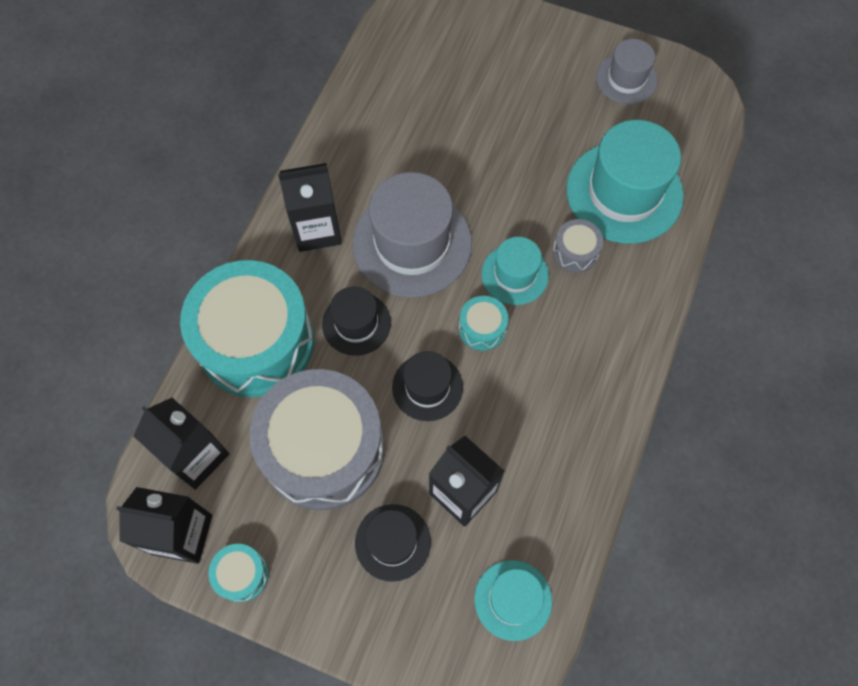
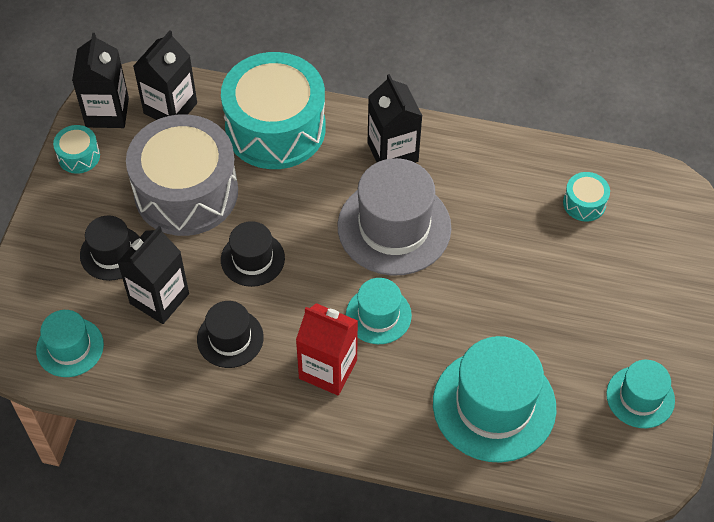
camera: 80 degrees right, 10 degrees down
black hat [322,286,391,356] -> black hat moved to [197,301,264,368]
turquoise drum [459,296,508,351] -> turquoise drum moved to [563,172,610,221]
grey drum [553,219,603,273] -> none
grey hat [596,39,658,104] -> turquoise hat [606,360,675,428]
none -> red carton [296,303,358,395]

